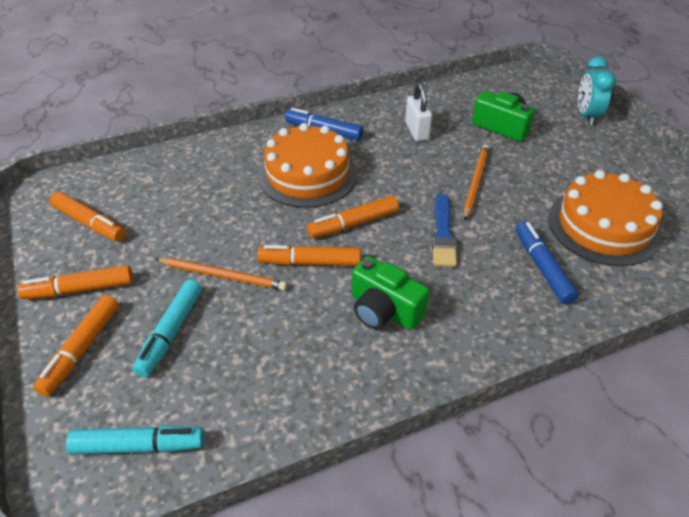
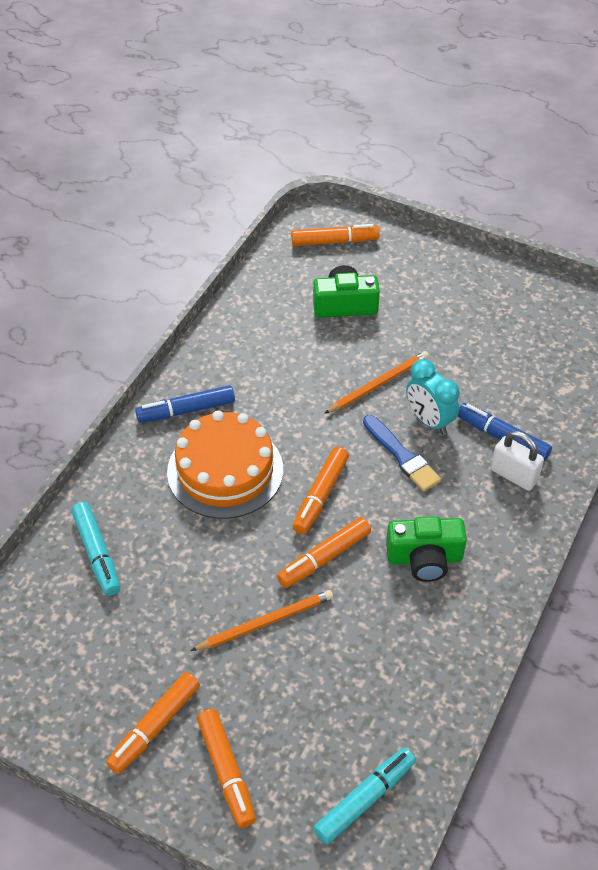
camera: 40 degrees left, 5 degrees up
orange marker [50,192,126,242] -> orange marker moved to [291,224,380,246]
turquoise marker [132,280,202,378] -> turquoise marker moved to [71,502,120,596]
white padlock [405,83,432,141] -> white padlock moved to [491,431,544,491]
orange pencil [464,144,489,221] -> orange pencil turned 75 degrees clockwise [324,351,429,414]
orange cake [548,170,663,266] -> none
turquoise clock [578,56,616,125] -> turquoise clock moved to [406,359,460,435]

